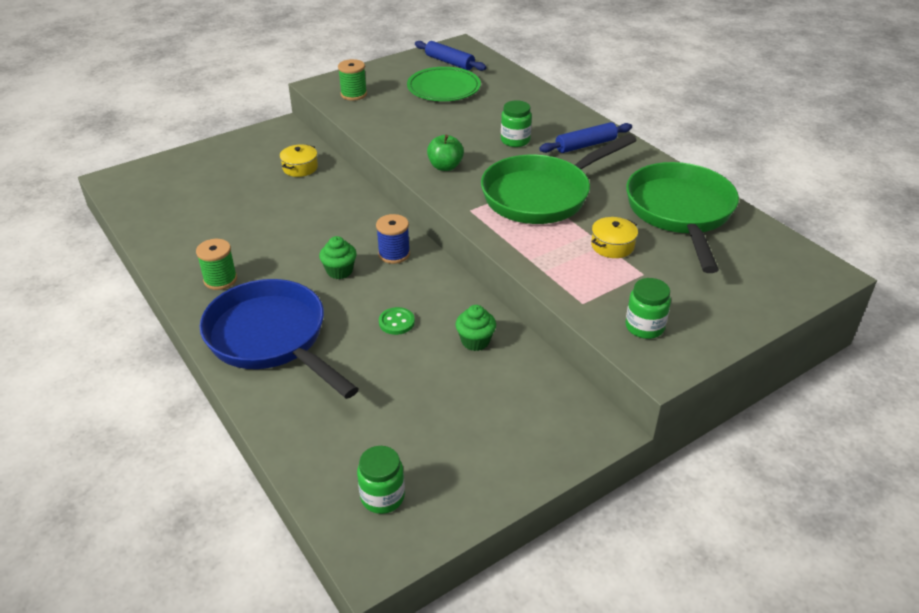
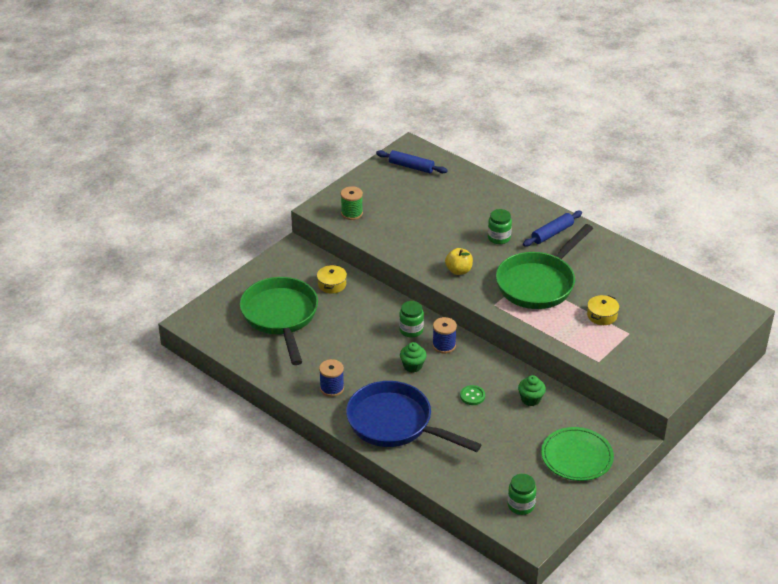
camera: 15 degrees left, 0 degrees up
green spool [196,239,237,290] -> blue spool [319,359,344,397]
green plate [407,67,481,101] -> green plate moved to [541,427,614,481]
green apple [427,135,464,171] -> yellow apple [445,248,473,275]
green jar [625,278,671,339] -> green jar moved to [399,301,424,338]
green pan [626,162,739,273] -> green pan moved to [240,277,318,365]

